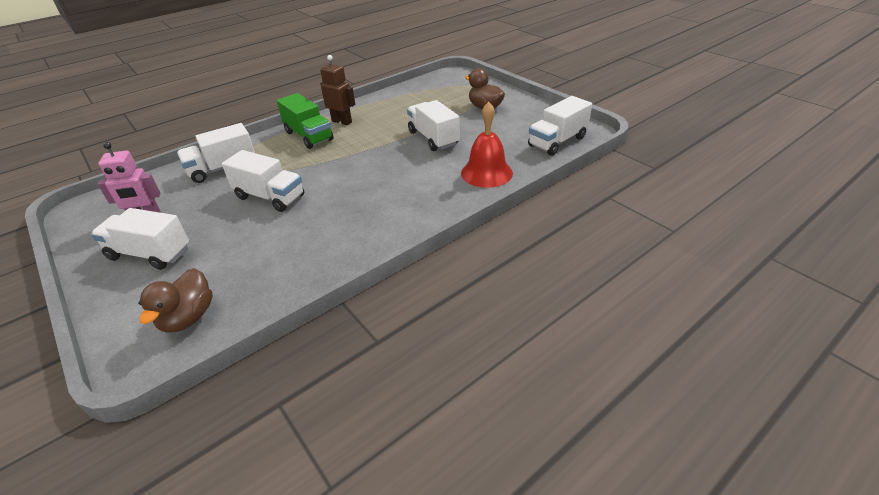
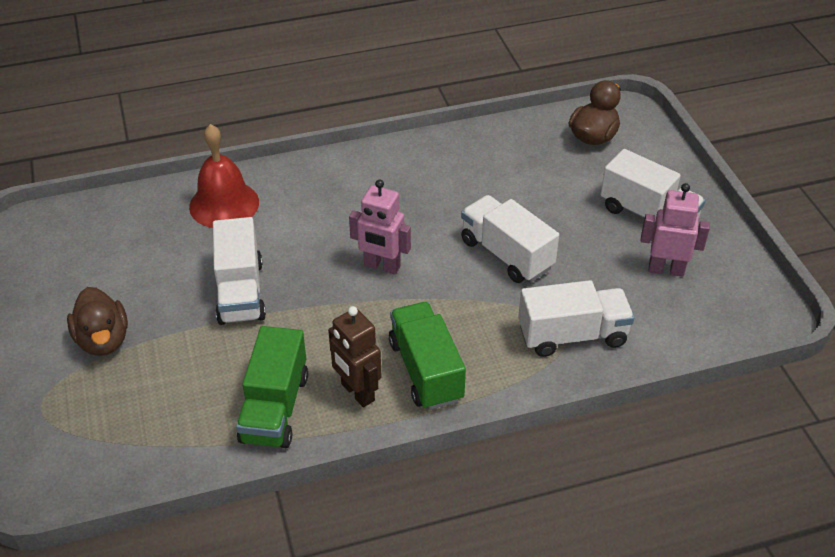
camera: 160 degrees left, 5 degrees up
white truck [528,96,592,156] -> none
none -> green truck [236,326,308,448]
none -> pink robot [349,180,411,275]

